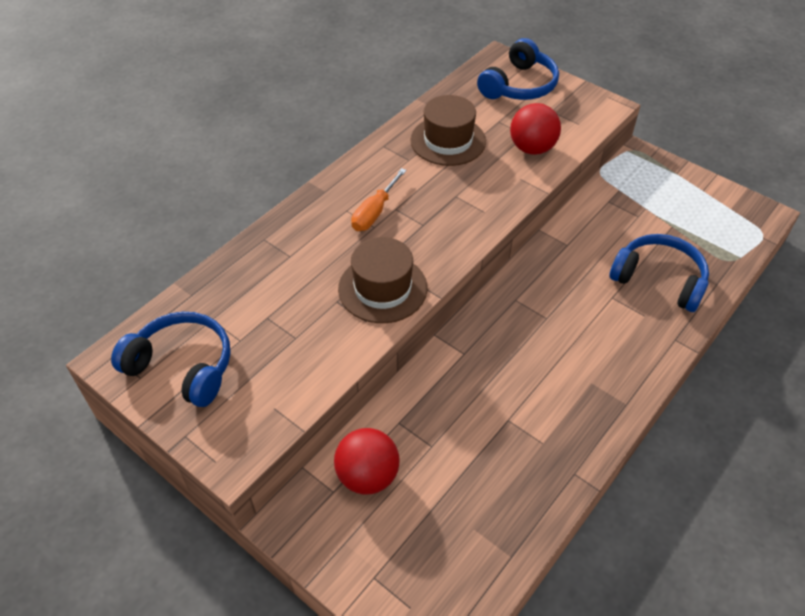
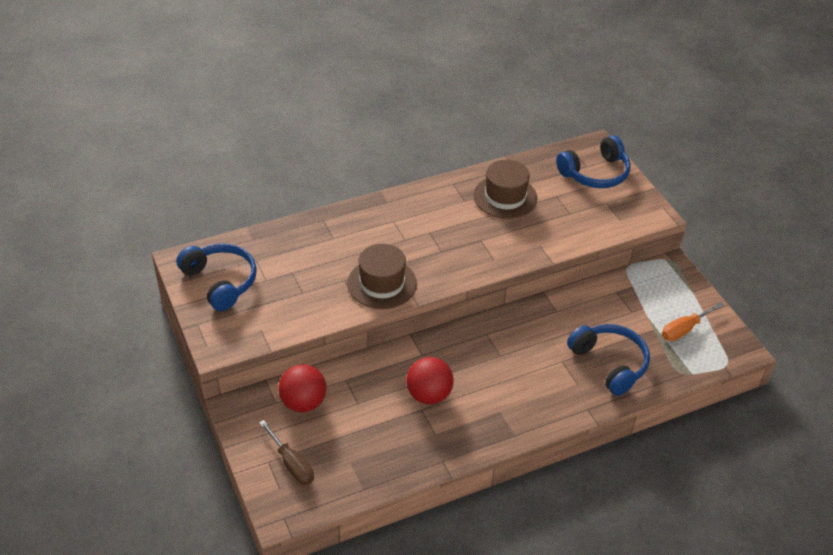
camera: 25 degrees right, 5 degrees down
orange screwdriver [351,168,407,231] -> orange screwdriver moved to [662,302,724,341]
red ball [510,103,561,155] -> red ball moved to [406,357,454,404]
none -> brown screwdriver [259,420,314,485]

